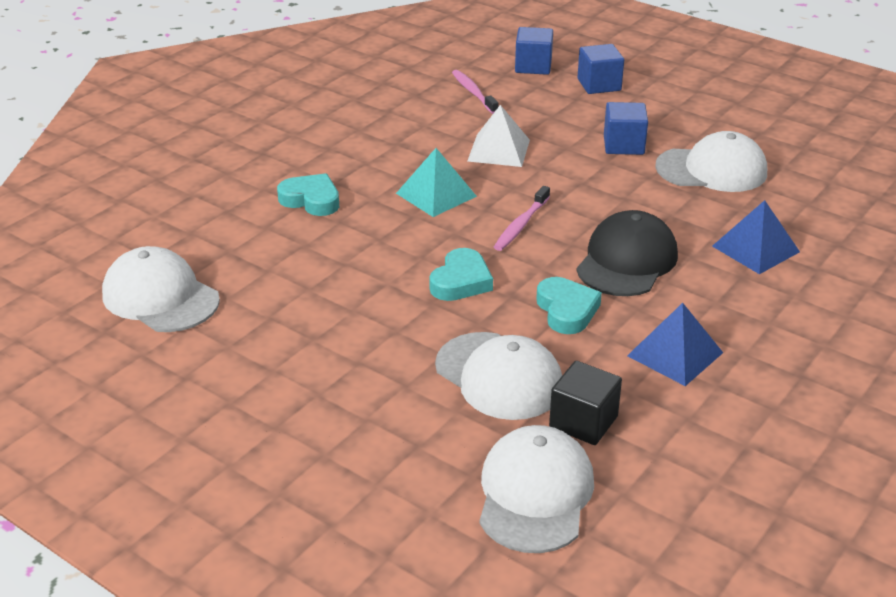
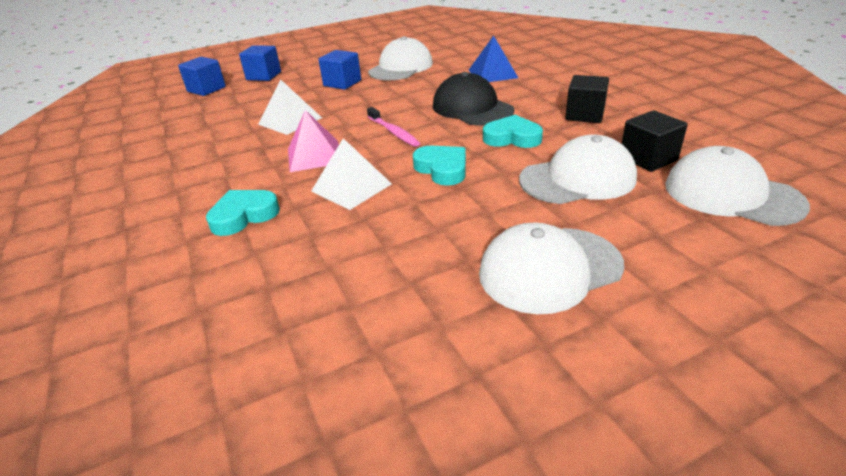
camera: 60 degrees left, 0 degrees up
white cap [102,246,220,332] -> white cap moved to [479,222,624,314]
turquoise pyramid [396,148,477,217] -> pink pyramid [288,110,339,172]
pink toothbrush [452,70,499,114] -> none
blue pyramid [627,303,723,386] -> black cube [565,75,609,123]
none -> white pyramid [311,138,392,210]

